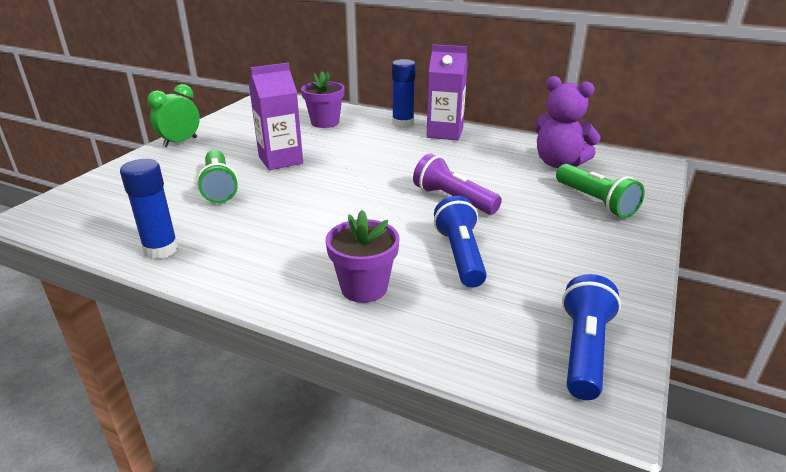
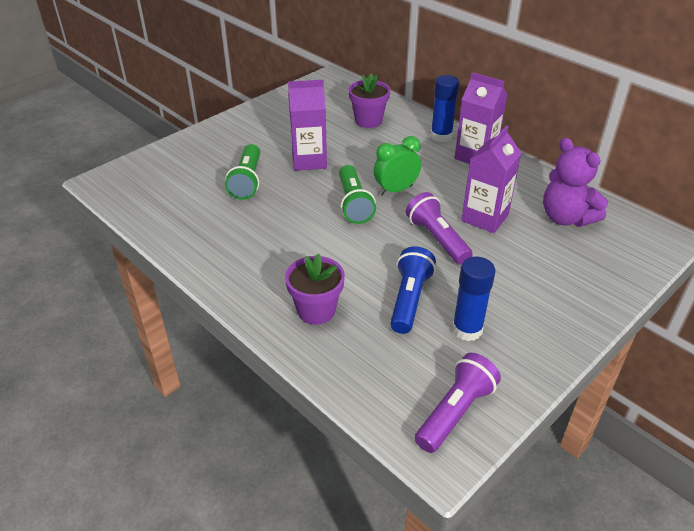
camera: 20 degrees right, 10 degrees up
blue glue stick [120,159,179,259] -> blue glue stick moved to [452,257,496,341]
green clock [147,84,200,147] -> green clock moved to [374,136,421,195]
green flashlight [556,164,645,218] -> green flashlight moved to [339,165,376,224]
blue flashlight [562,274,621,400] -> purple flashlight [414,353,501,453]
none -> purple carton [461,125,521,233]

